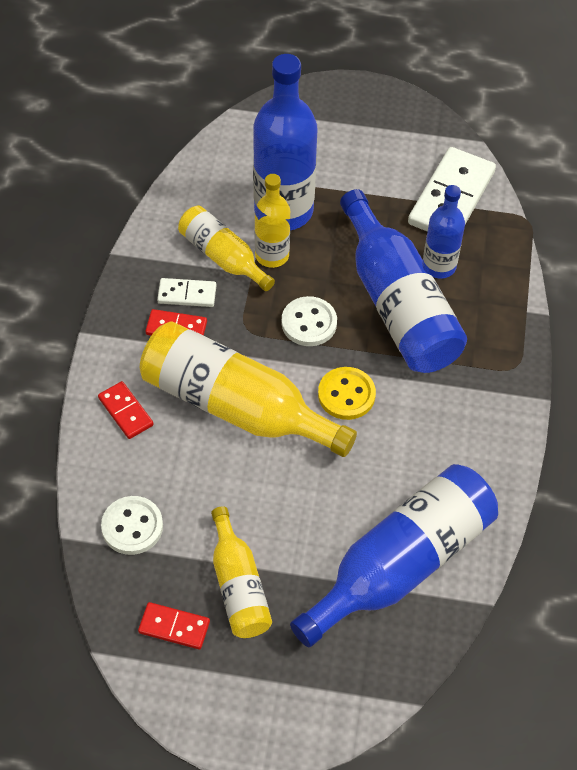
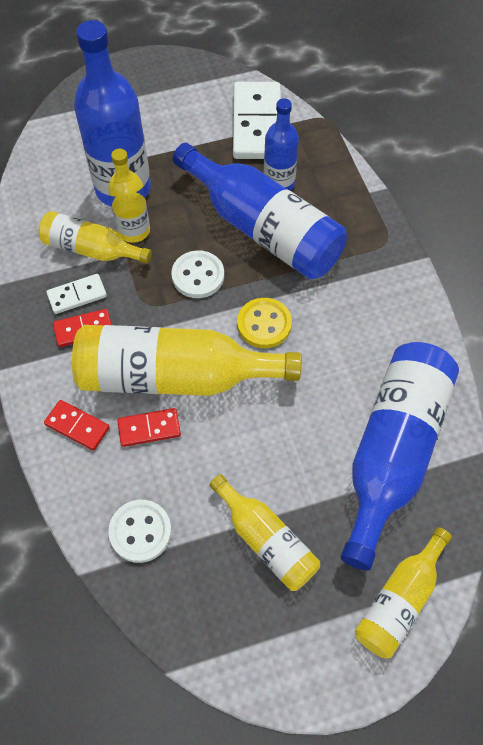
camera: 25 degrees left, 5 degrees up
red domino [138,602,210,649] -> red domino moved to [117,408,181,447]
none -> yellow bottle [355,527,452,659]

